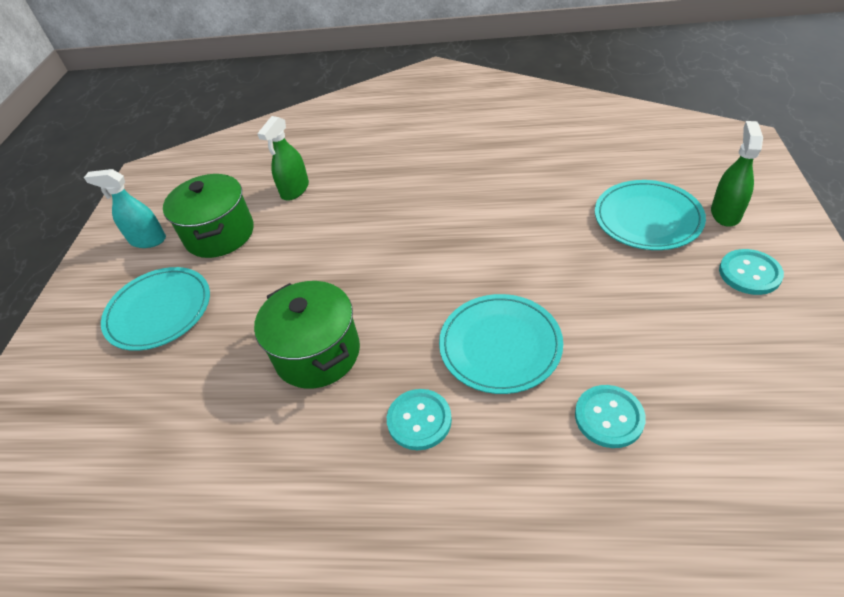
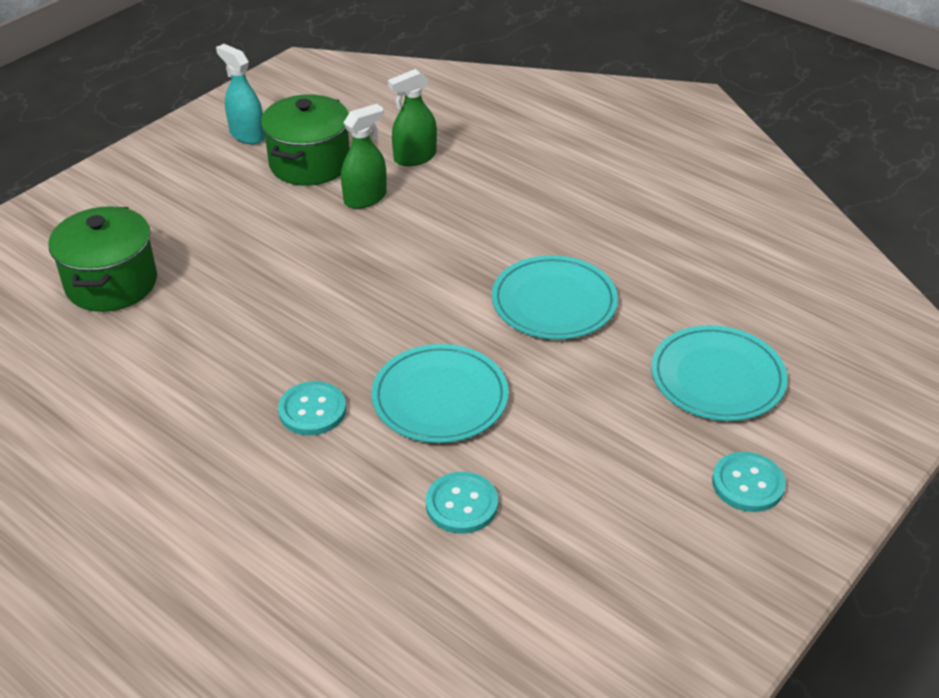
camera: 30 degrees right, 5 degrees down
turquoise plate [101,267,210,351] -> turquoise plate moved to [492,255,618,339]
green pot [254,281,360,389] -> green pot moved to [48,206,157,312]
green spray bottle [711,121,763,227] -> green spray bottle moved to [341,104,387,209]

